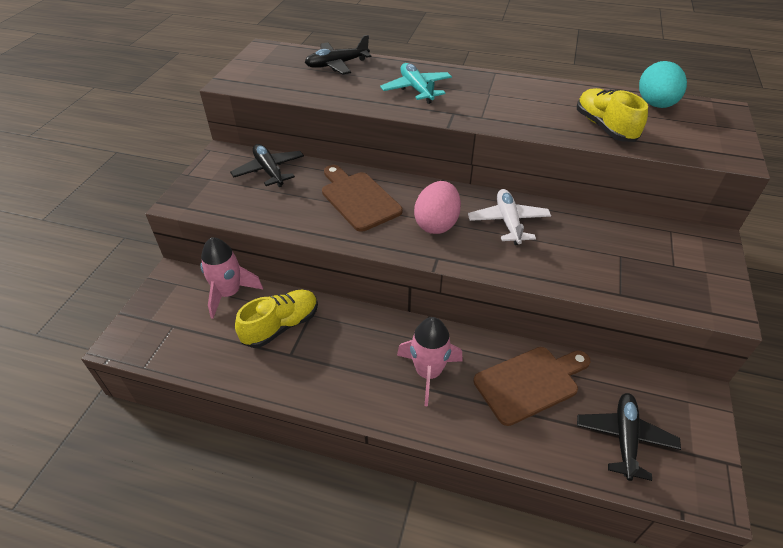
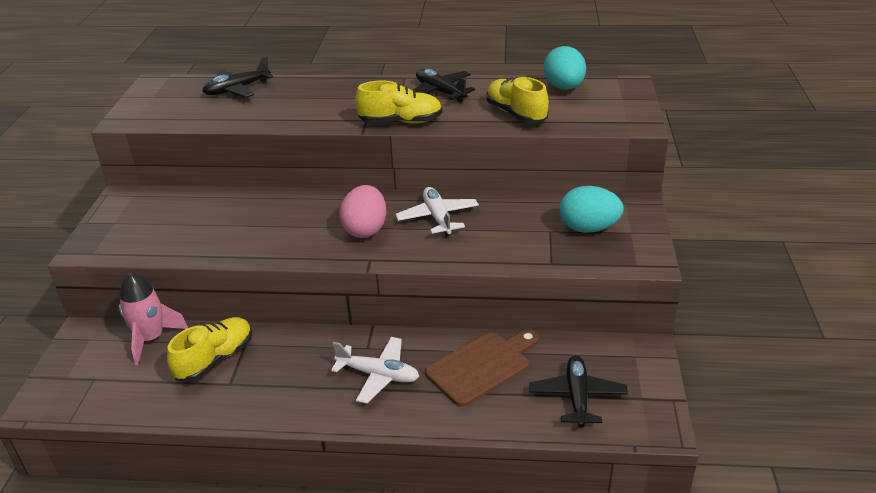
camera: 10 degrees left, 10 degrees down
black plane [230,144,304,187] -> black plane moved to [412,69,475,103]
brown cutting board [322,165,402,232] -> none
turquoise plane [380,63,452,104] -> none
pink rocket [397,317,463,407] -> white plane [331,337,419,404]
none -> yellow shoe [355,80,443,124]
none -> turquoise egg [560,186,624,233]

